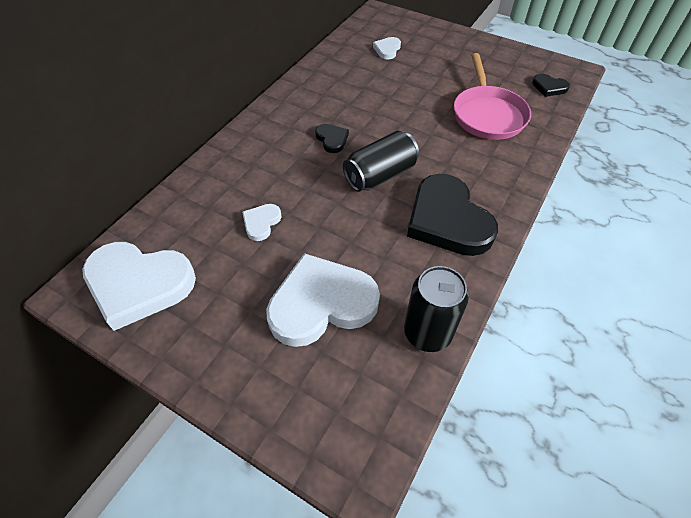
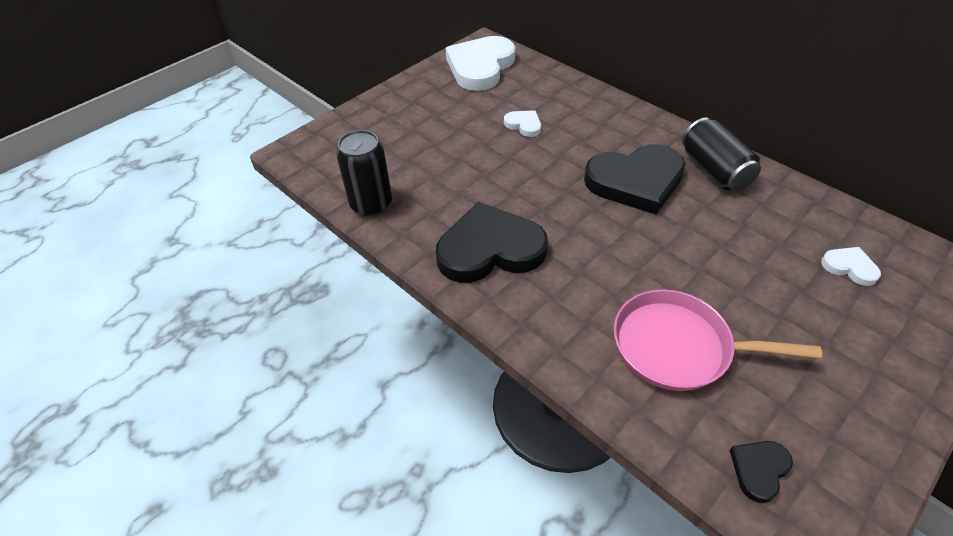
camera: 105 degrees right, 5 degrees down
white heart [266,253,380,347] -> none
black heart [315,124,349,153] -> black heart [584,144,686,214], size x2.22
black can [343,131,419,192] -> black can moved to [682,118,761,191]

